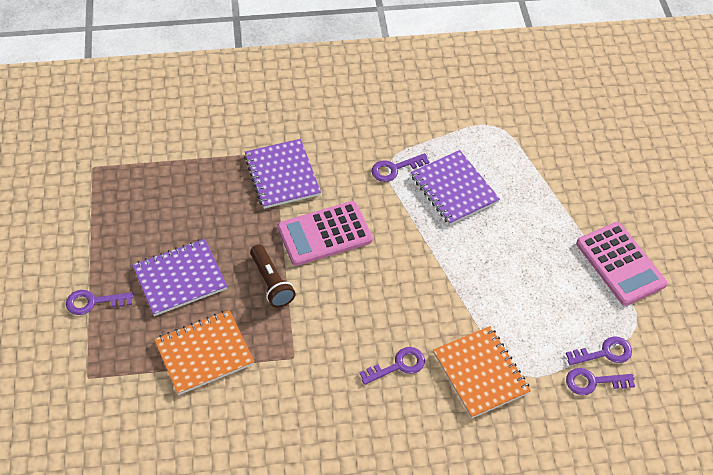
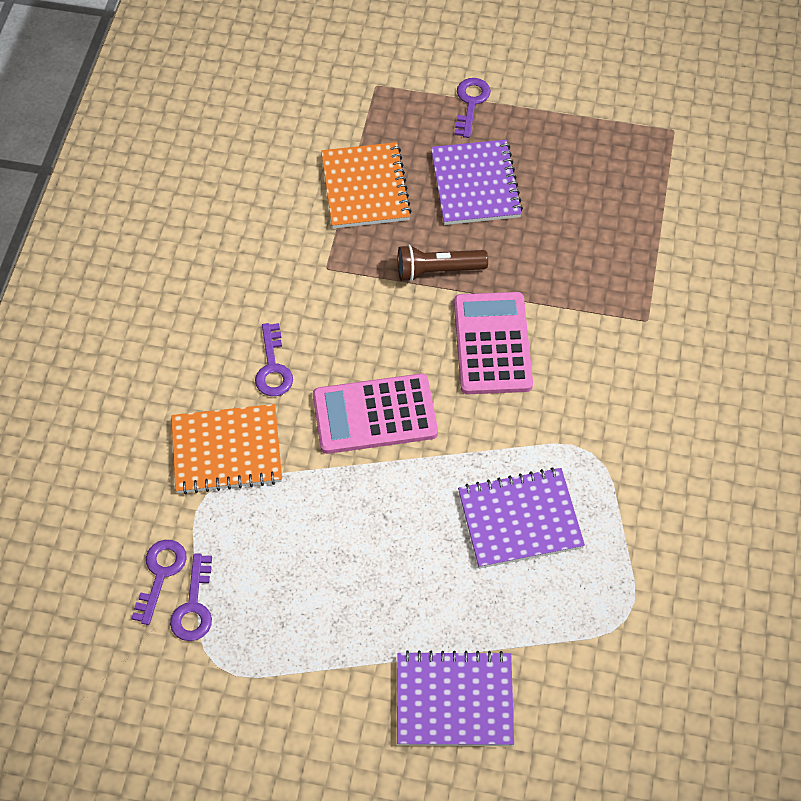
camera: 110 degrees right, 5 degrees up
purple notebook [244,139,321,209] -> purple notebook moved to [397,650,514,746]
purple key [372,153,429,182] -> none
pink calculator [576,222,667,306] -> pink calculator moved to [313,373,438,454]

